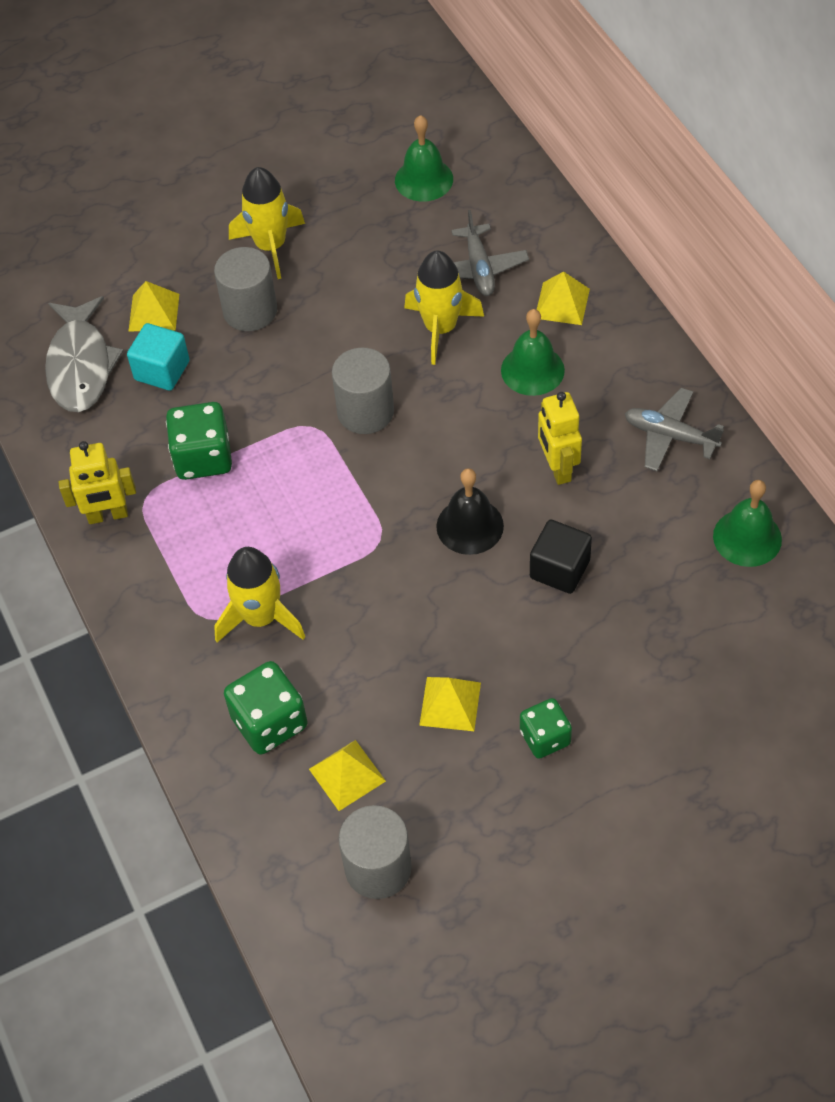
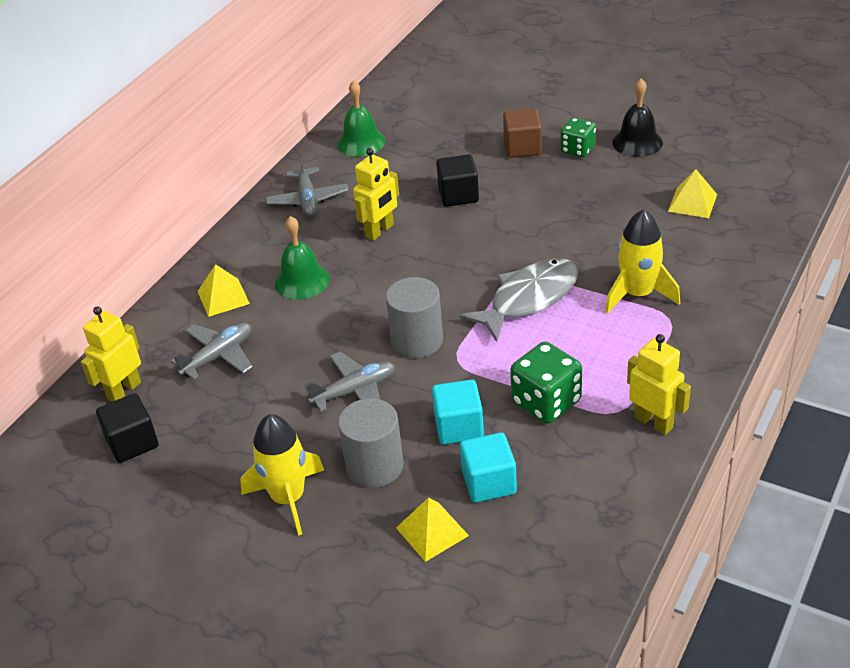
camera: 125 degrees left, 15 degrees down
grey fish [45,296,124,412] -> grey fish moved to [460,258,578,342]
green dice [224,661,307,755] -> none
grey cylinder [339,805,412,899] -> none
green bell [395,115,453,202] -> black cube [96,393,158,463]
yellow rocket [404,250,484,365] -> none
yellow pyramid [419,677,481,731] -> none
black bell [436,468,504,555] -> black bell moved to [612,78,663,157]
none -> yellow robot [81,306,141,402]
none -> grey plane [305,351,395,412]
none -> turquoise cube [432,380,484,445]
none -> brown cube [503,109,542,158]

